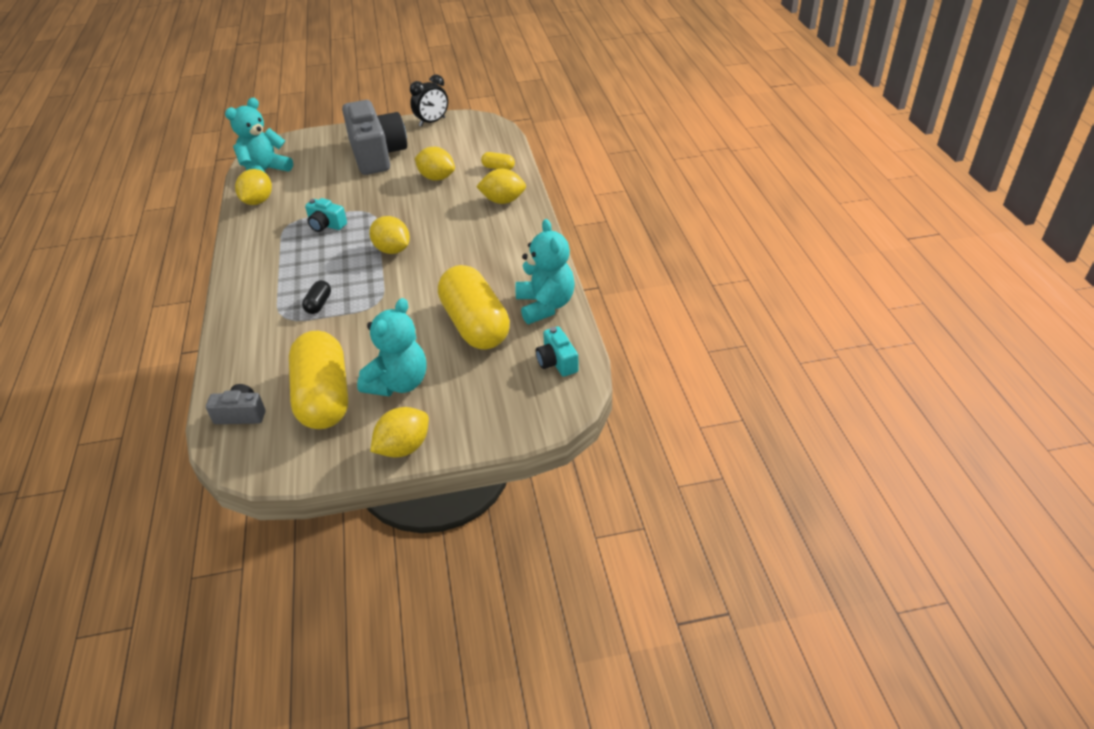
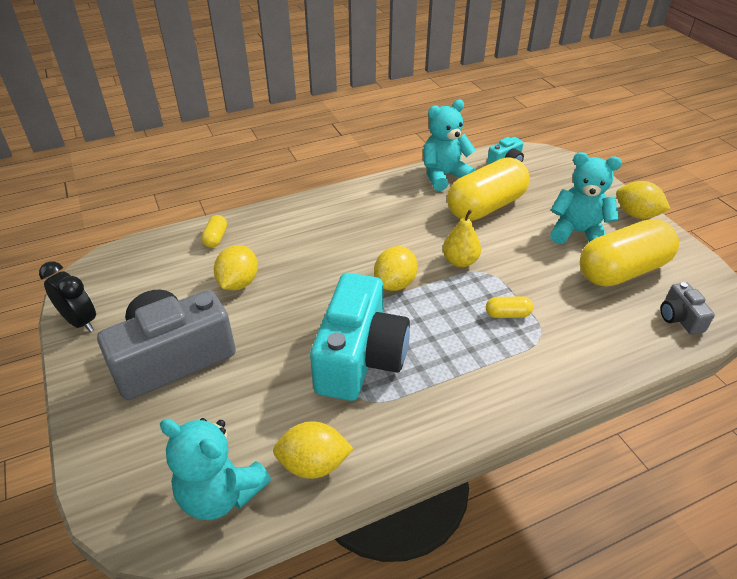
camera: 105 degrees left, 0 degrees up
black capsule [302,280,331,314] -> yellow capsule [486,296,533,318]
turquoise camera [305,198,347,232] -> turquoise camera [310,273,410,401], size x2.22
yellow lemon [476,169,526,204] -> none
none -> yellow pear [443,209,481,267]

